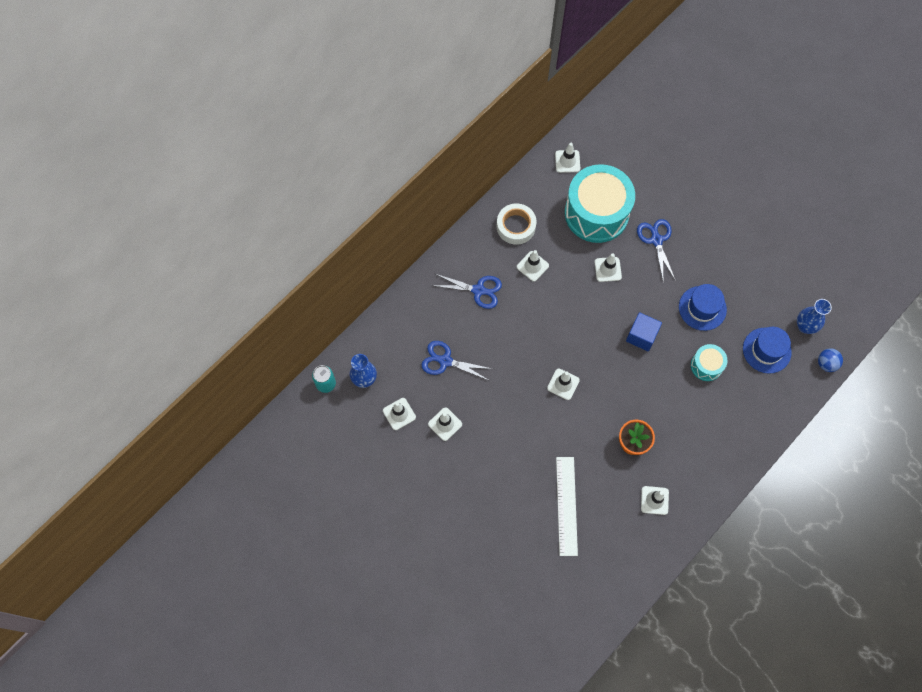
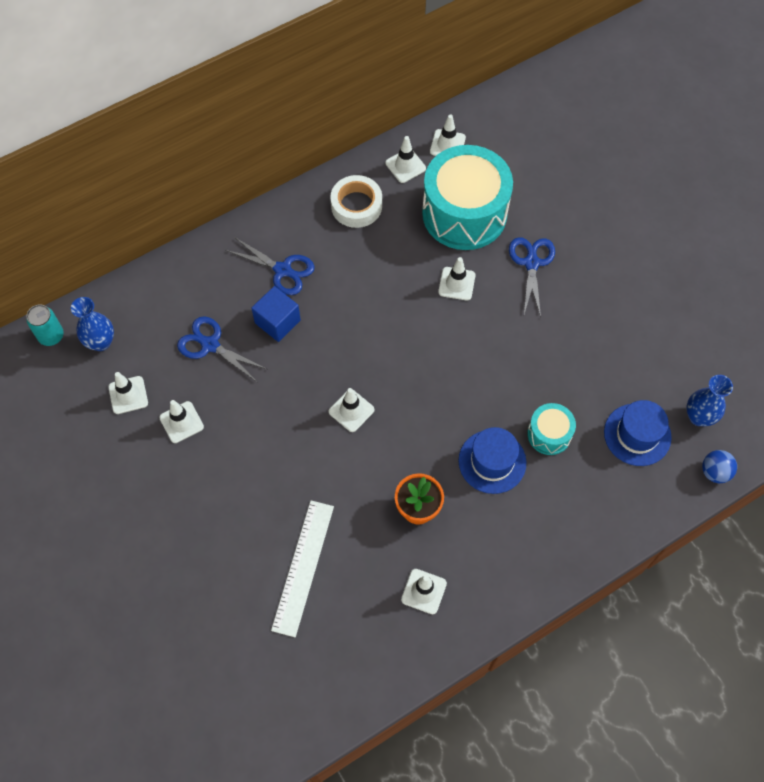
camera: 15 degrees right, 5 degrees down
white traffic cone [517,250,549,281] -> white traffic cone moved to [385,136,426,183]
blue cube [626,312,662,351] -> blue cube moved to [251,286,301,342]
blue hat [679,284,727,331] -> blue hat moved to [459,427,526,494]

